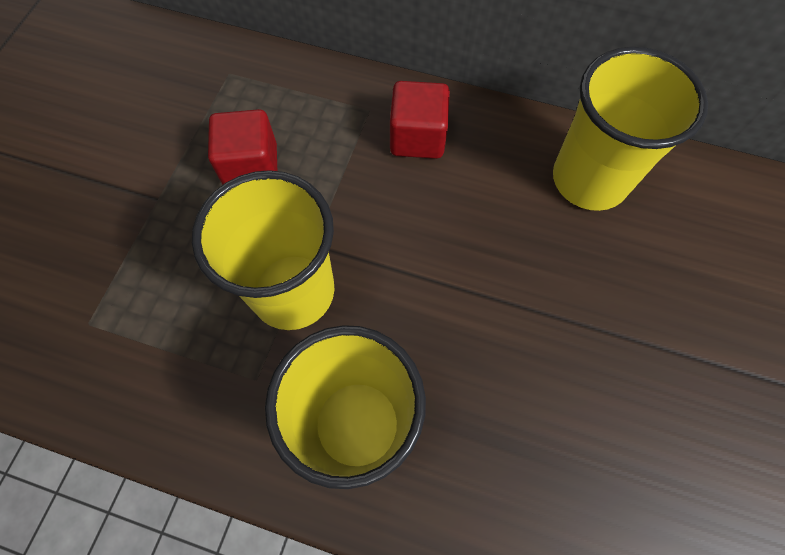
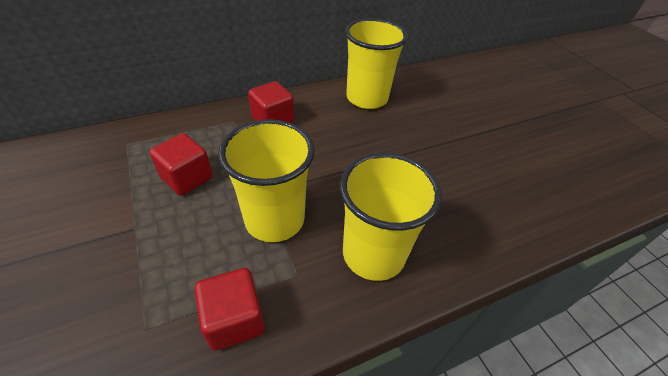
camera: 45 degrees left, 20 degrees down
none -> red cube [195,268,265,351]

